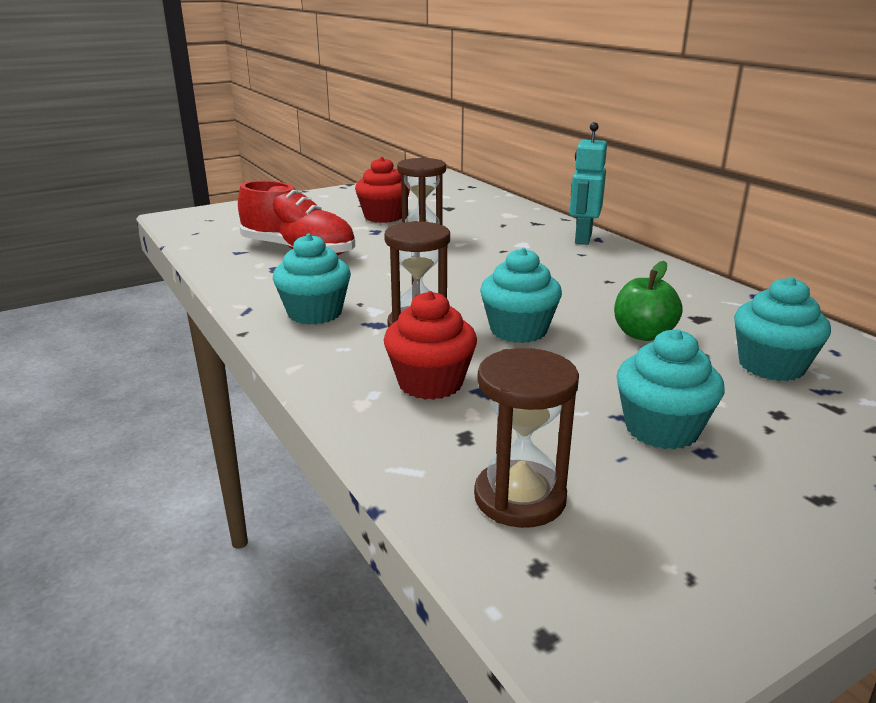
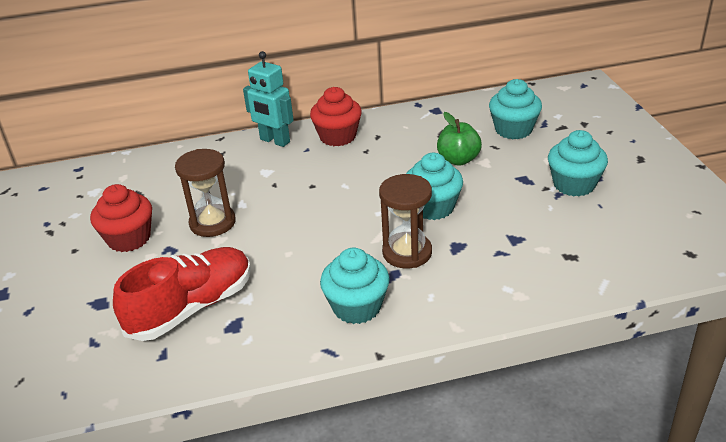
camera: 70 degrees left, 10 degrees up
red cupcake [384,291,477,400] -> red cupcake moved to [310,87,362,146]
brown hourglass [474,348,579,528] -> none

